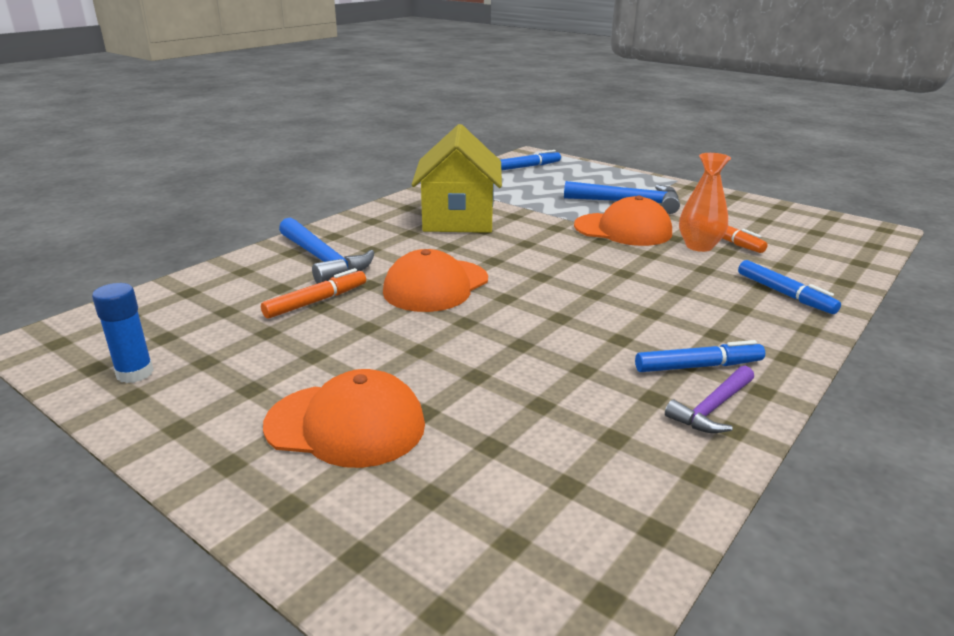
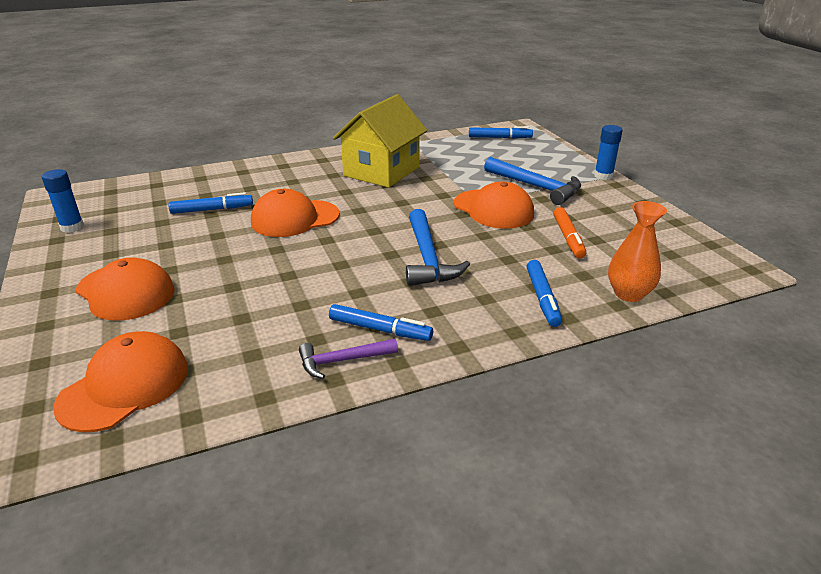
camera: 30 degrees right, 5 degrees up
orange marker [261,268,366,319] -> blue marker [169,192,253,214]
blue hammer [279,218,375,284] -> blue hammer moved to [406,209,470,286]
orange vase [679,153,731,252] -> orange vase moved to [608,201,667,302]
none -> orange cap [53,331,188,433]
none -> blue glue stick [594,125,623,180]

